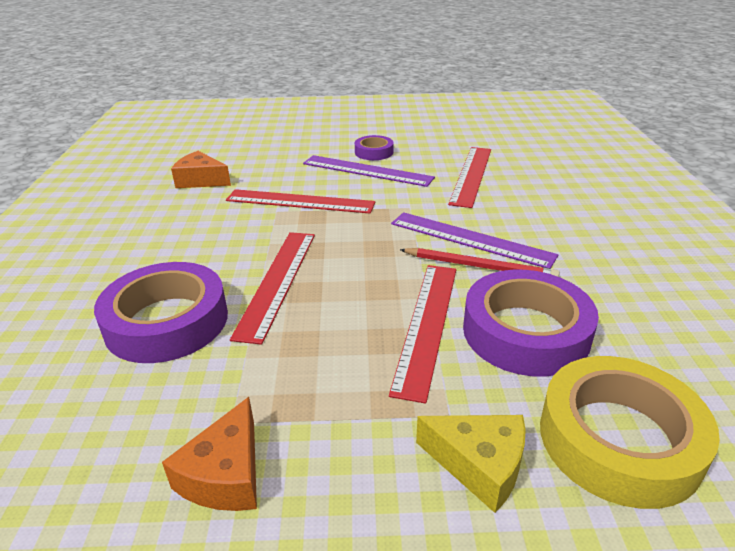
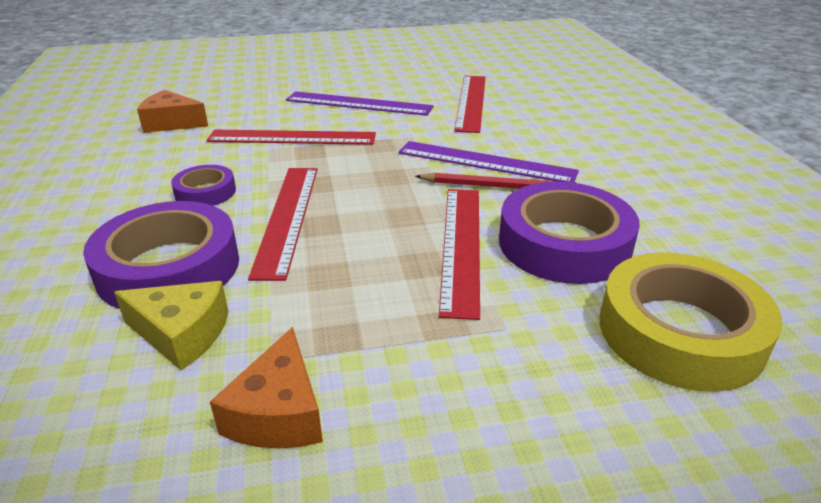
camera: 10 degrees left, 0 degrees up
purple tape [355,135,394,160] -> purple tape moved to [171,165,236,206]
yellow cheese [416,415,526,513] -> yellow cheese moved to [114,281,229,370]

